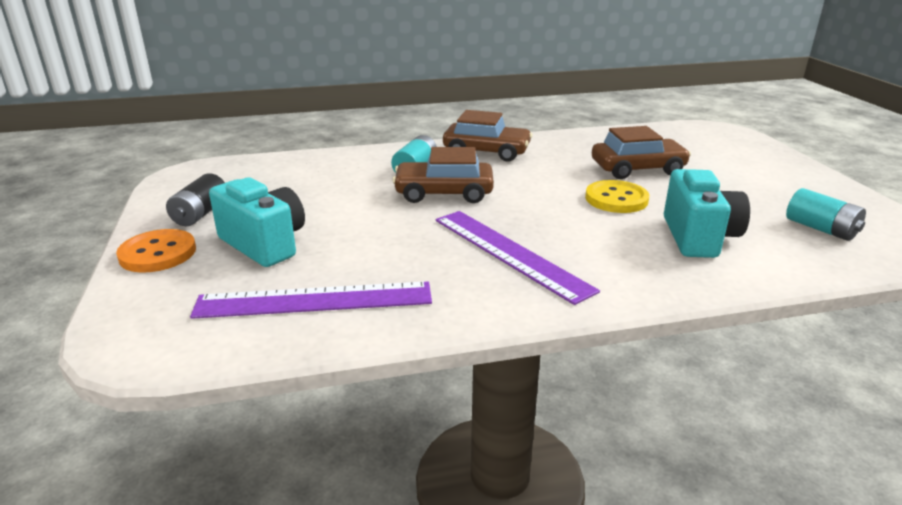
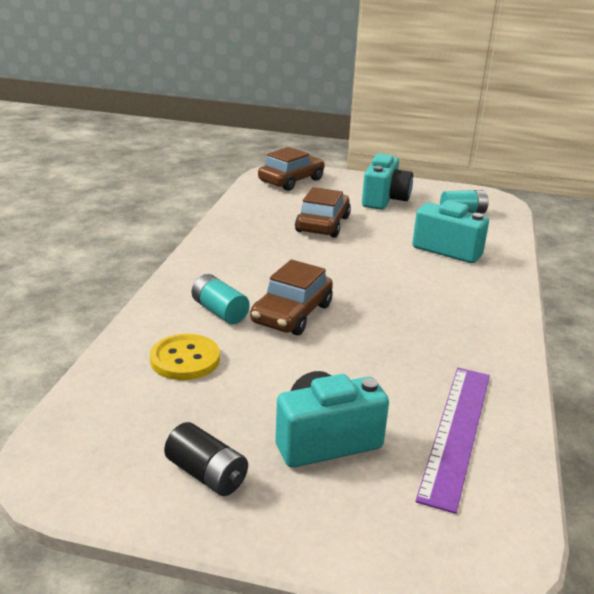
camera: 65 degrees left, 0 degrees up
orange button [116,229,196,273] -> none
purple ruler [435,211,600,305] -> none
brown car [443,110,533,162] -> brown car moved to [258,147,325,191]
yellow button [585,180,649,213] -> yellow button moved to [150,334,220,380]
none -> turquoise camera [362,154,413,210]

